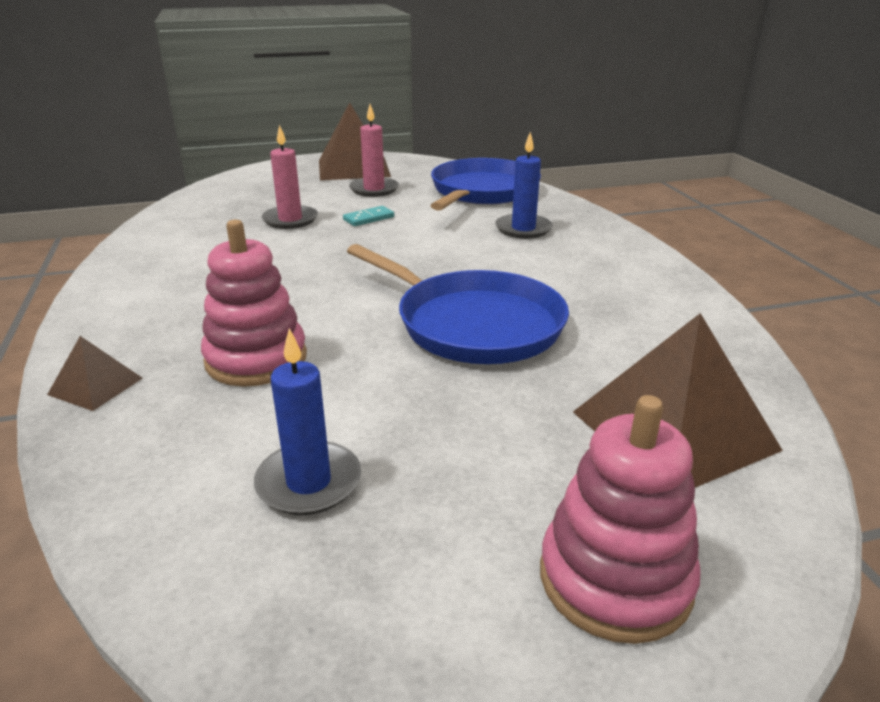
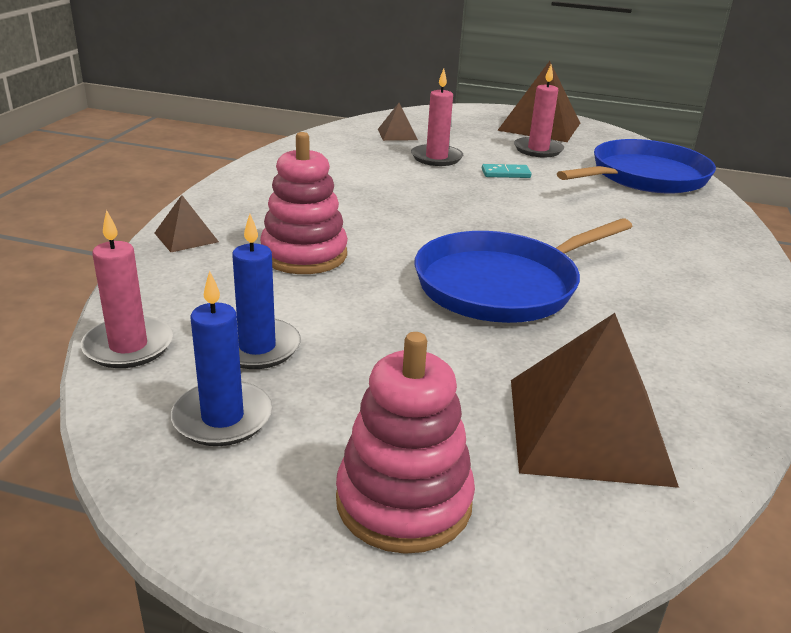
camera: 30 degrees right, 0 degrees up
blue pan [347,244,569,364] -> blue pan turned 75 degrees clockwise [414,218,633,323]
blue candle [495,132,553,239] -> blue candle moved to [171,271,273,446]
none -> pink candle [81,210,173,368]
none -> brown pyramid [378,103,418,141]

